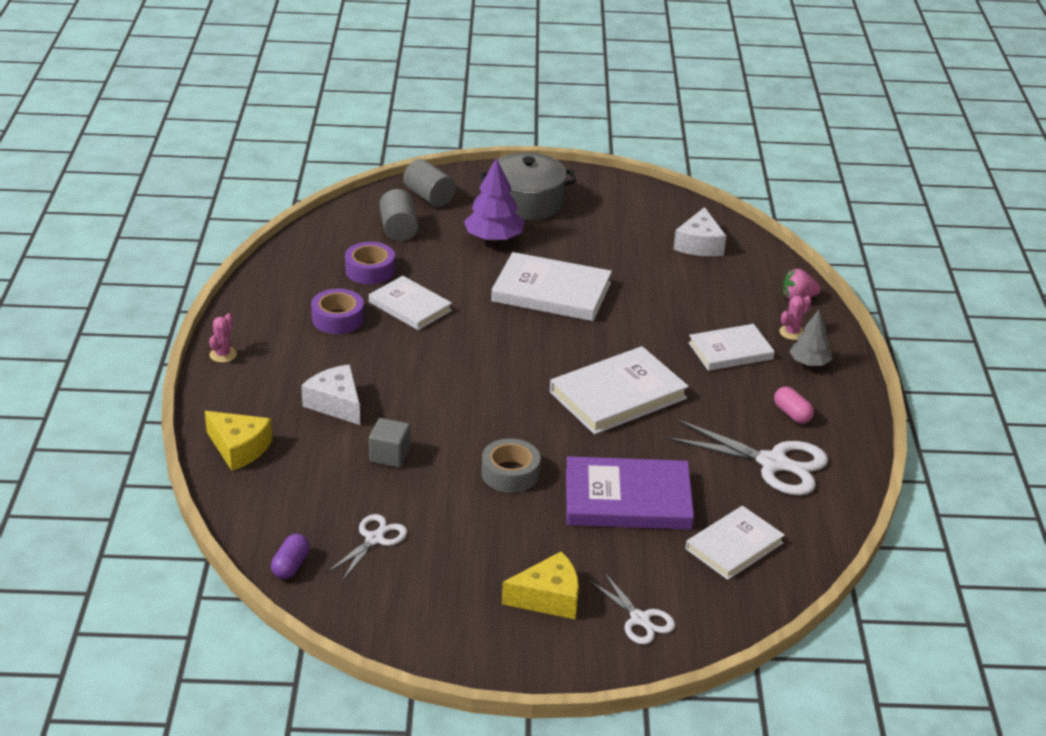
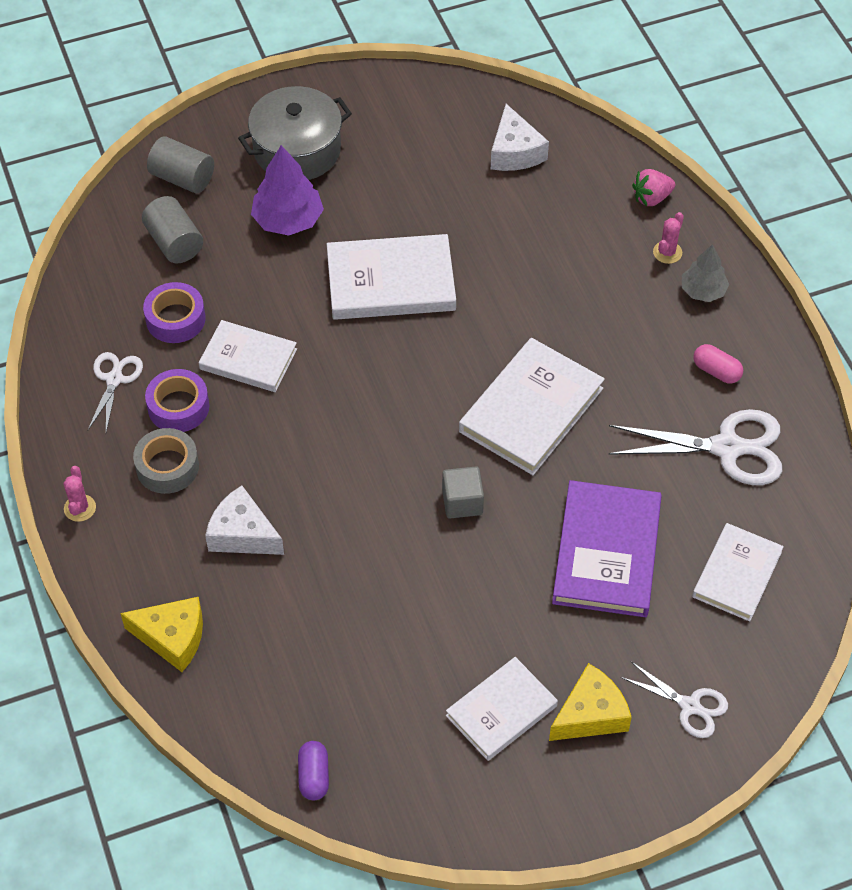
camera: 20 degrees left, 20 degrees up
white scissors [327,514,407,581] -> white scissors moved to [88,352,143,432]
grey cube [369,418,410,468] -> grey cube moved to [442,466,484,518]
grey tape [482,438,541,493] -> grey tape moved to [133,428,199,494]
purple book [566,456,694,530] -> purple book turned 60 degrees counterclockwise [552,480,662,617]
white book [688,324,775,371] -> white book moved to [446,657,558,761]

